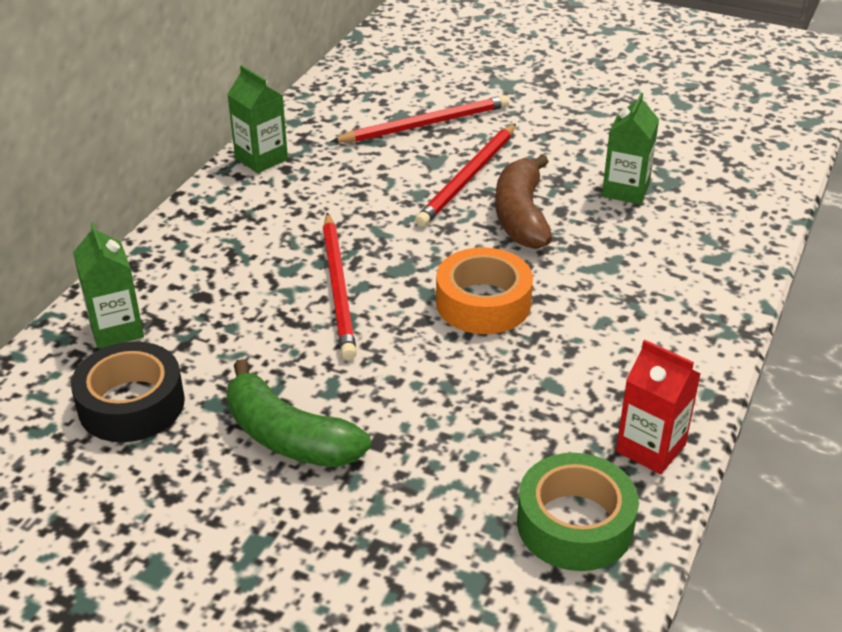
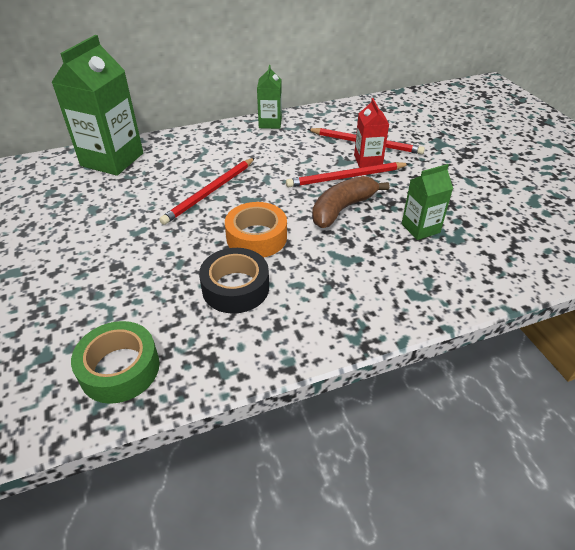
camera: 45 degrees right, 5 degrees up
black tape [71,341,185,442] -> black tape moved to [199,248,269,314]
green carton [73,222,144,349] -> green carton [51,35,143,176], size x1.88
green banana [227,359,371,467] -> none
red carton [616,340,700,474] -> red carton moved to [354,98,389,168]

